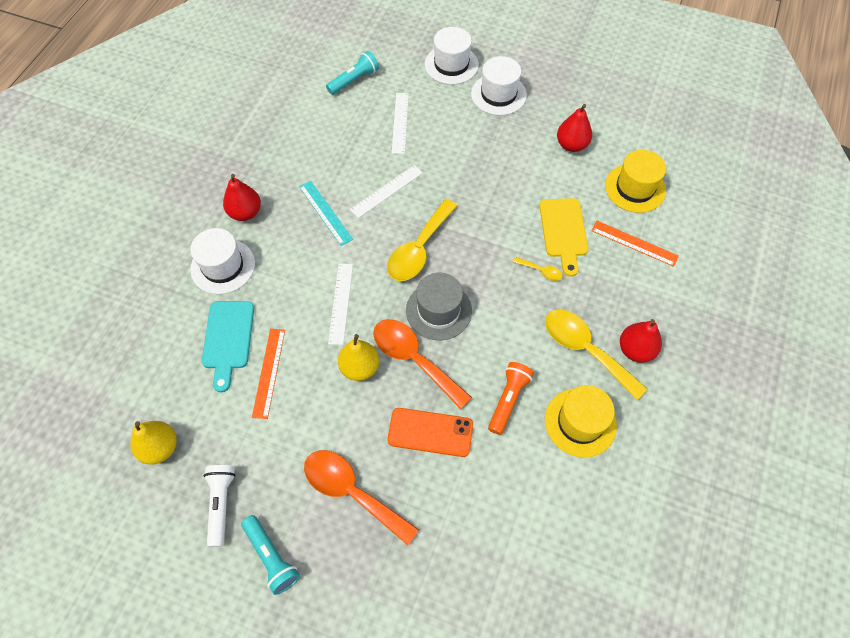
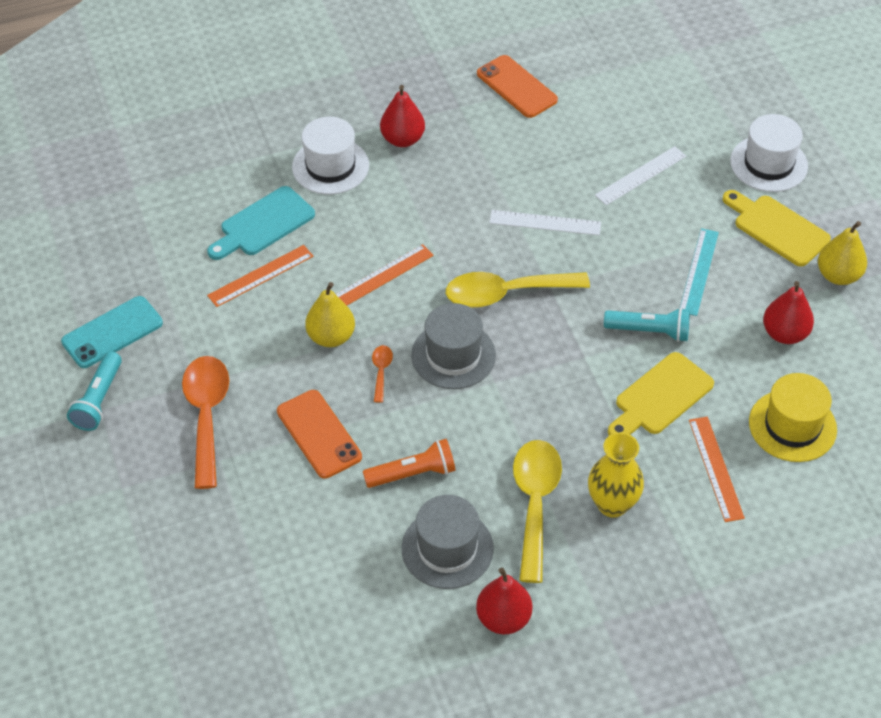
camera: 50 degrees right, 10 degrees down
yellow pear [130,421,177,465] -> yellow pear moved to [818,221,867,285]
white flashlight [204,465,236,547] -> turquoise phone [61,296,163,368]
turquoise ruler [299,181,353,246] -> turquoise ruler moved to [680,228,719,316]
turquoise flashlight [326,51,379,95] -> turquoise flashlight moved to [604,308,690,342]
white ruler [328,263,353,345] -> orange ruler [336,244,434,305]
orange spoon [373,319,472,409] -> orange spoon [372,345,393,403], size x0.45
white hat [471,56,527,115] -> yellow cutting board [723,190,831,267]
yellow spoon [513,257,563,281] -> none
yellow hat [545,385,617,458] -> grey hat [402,495,494,589]
red pear [620,319,662,363] -> red pear moved to [476,568,532,634]
none -> orange phone [477,55,558,118]
none -> yellow vase [588,432,644,518]

